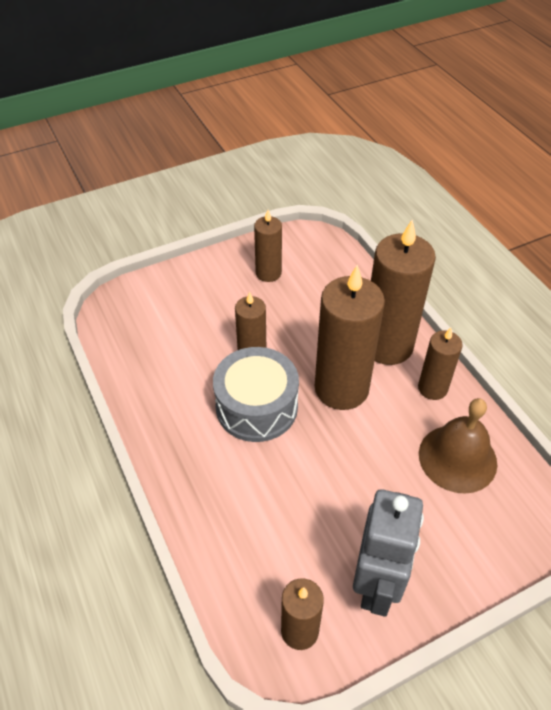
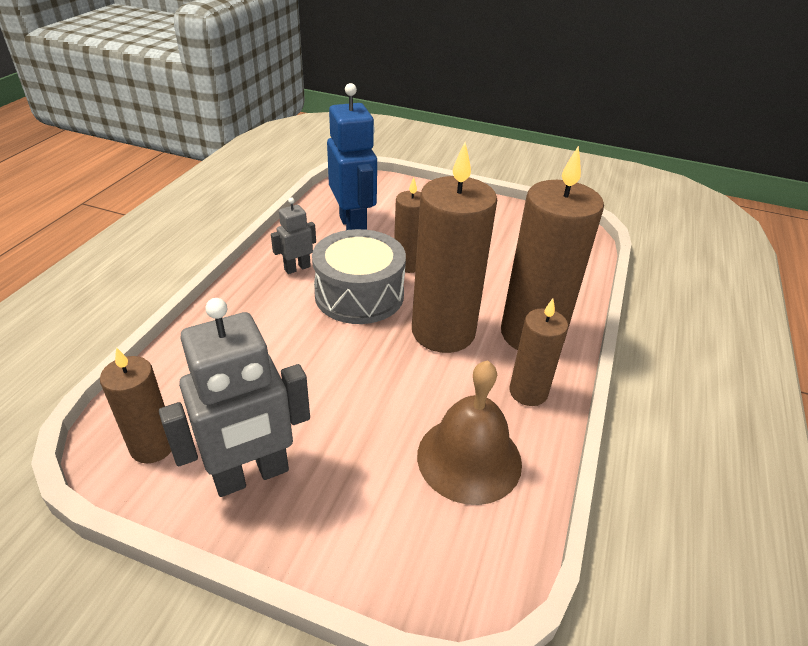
camera: 45 degrees right, 10 degrees down
brown candle [254,210,282,282] -> none
none -> grey robot [271,197,316,274]
none -> blue robot [327,83,377,230]

